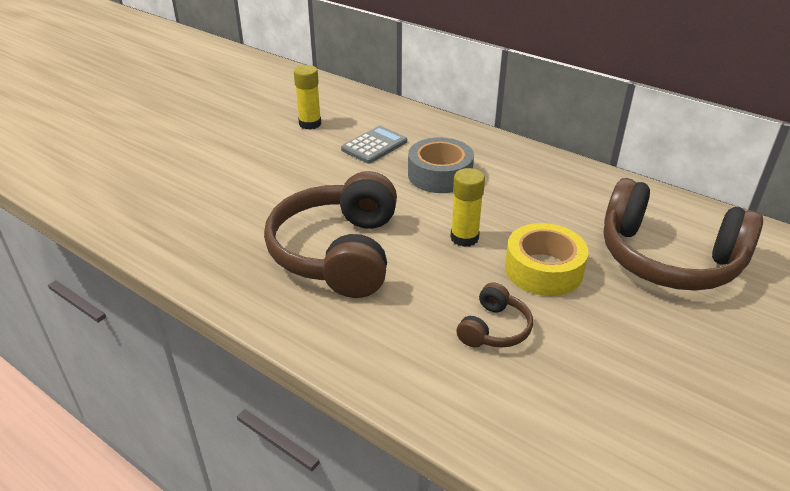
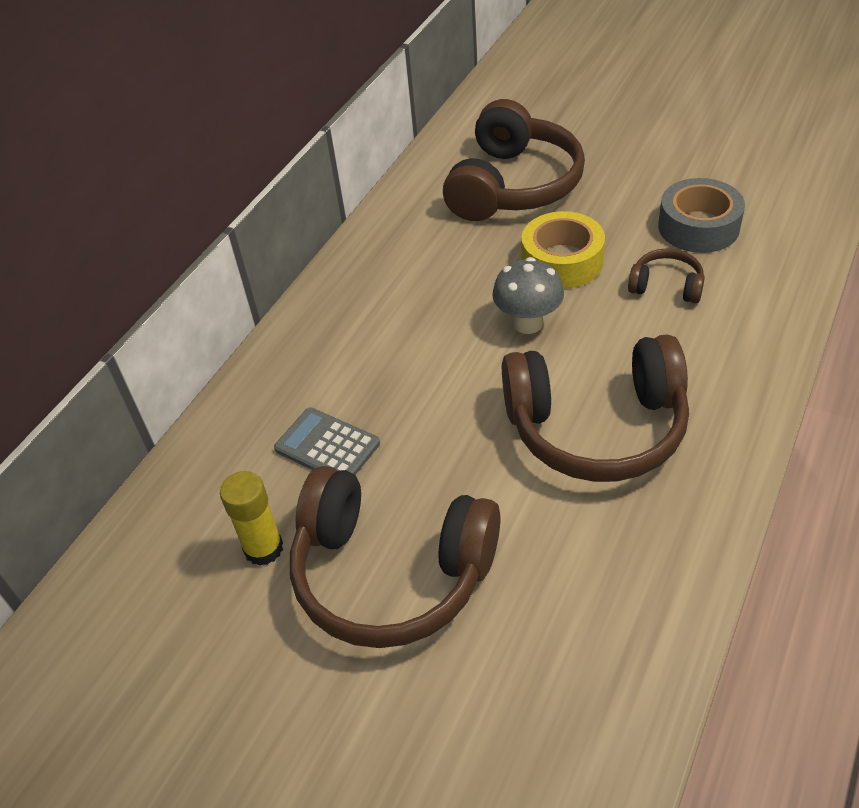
camera: 95 degrees left, 10 degrees up
grey tape [408,137,474,193] -> grey tape moved to [658,178,745,253]
yellow glue stick [451,168,485,247] -> grey mushroom [492,257,564,334]
none -> brown headphones [290,466,500,648]

